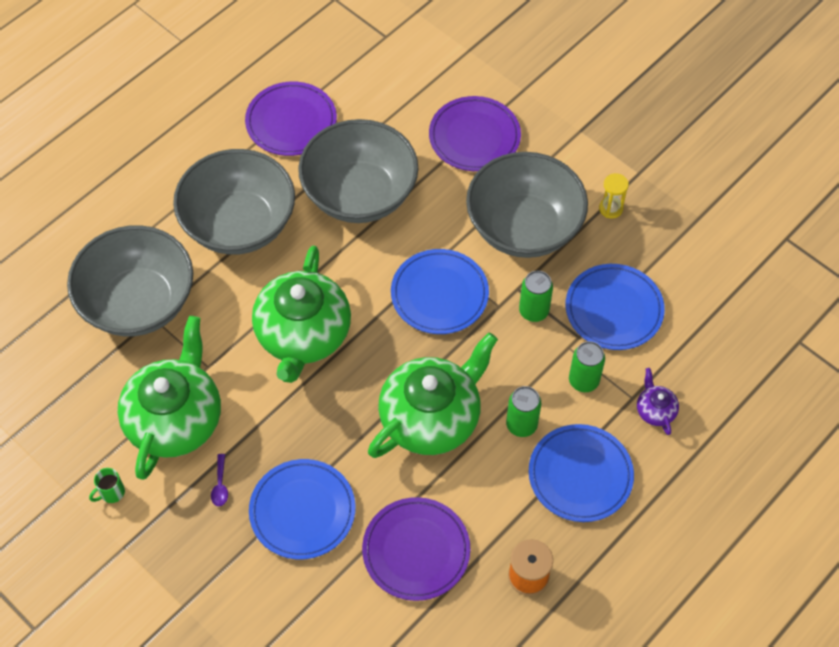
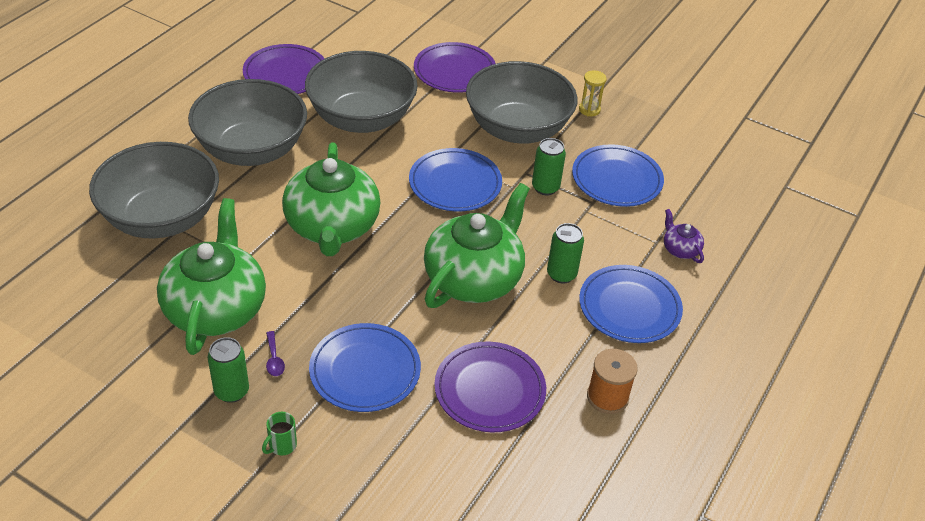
camera: 15 degrees left, 15 degrees down
green mug [89,468,125,503] -> green mug moved to [262,412,297,456]
green can [569,341,605,392] -> green can moved to [208,337,249,403]

